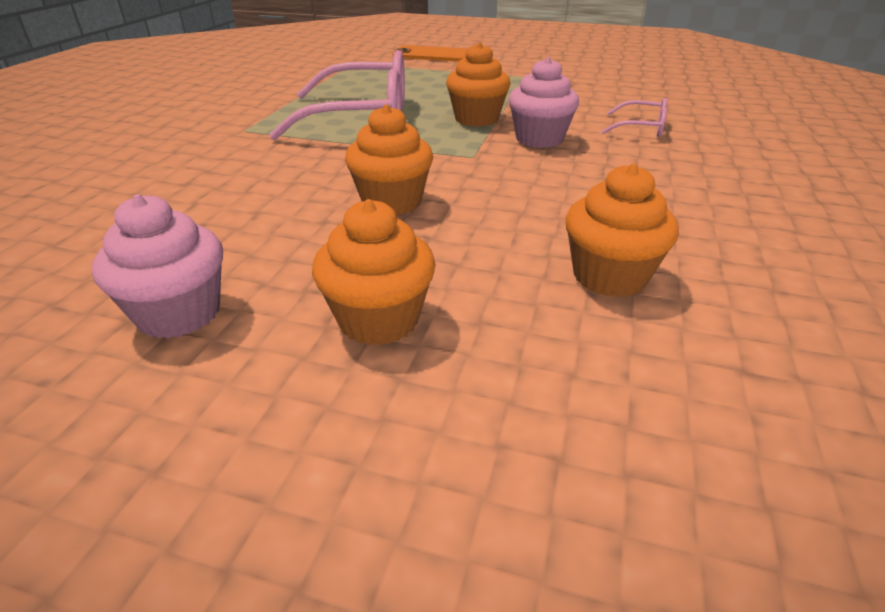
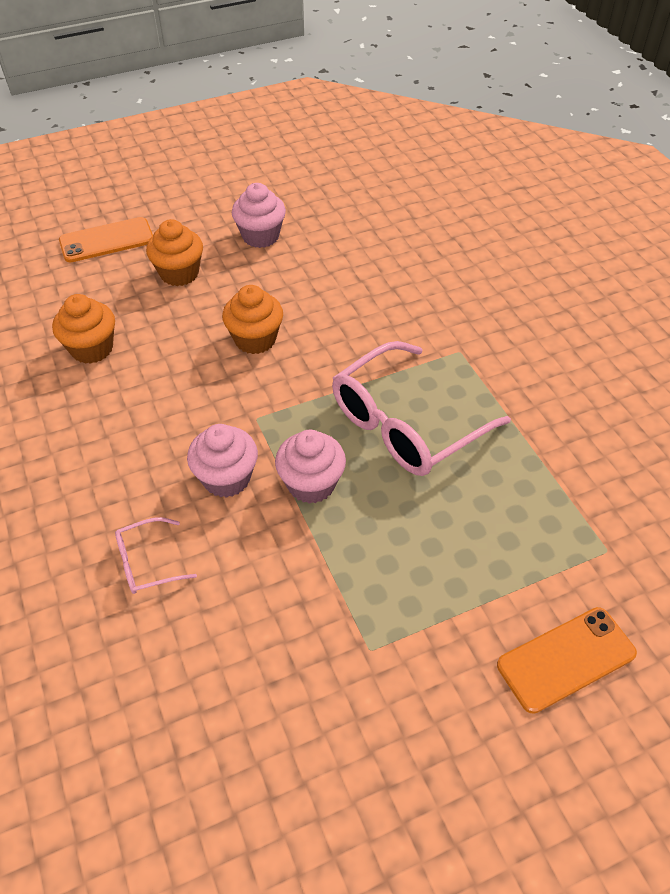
camera: 140 degrees right, 15 degrees up
orange cupcake [446,42,510,127] -> pink cupcake [275,430,346,504]
none -> orange phone [59,217,153,262]

